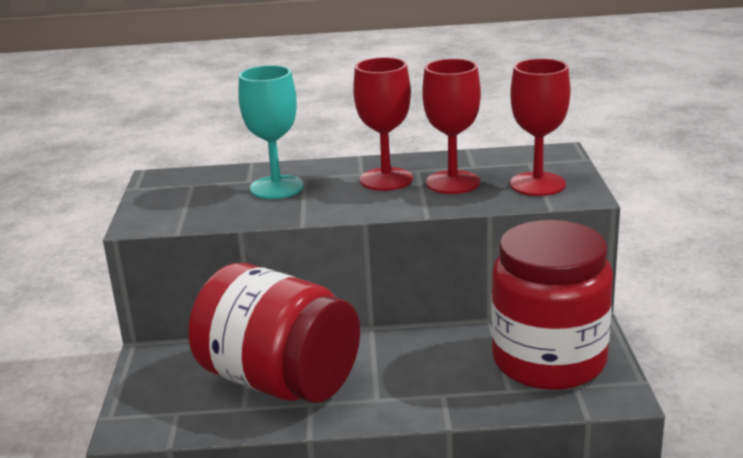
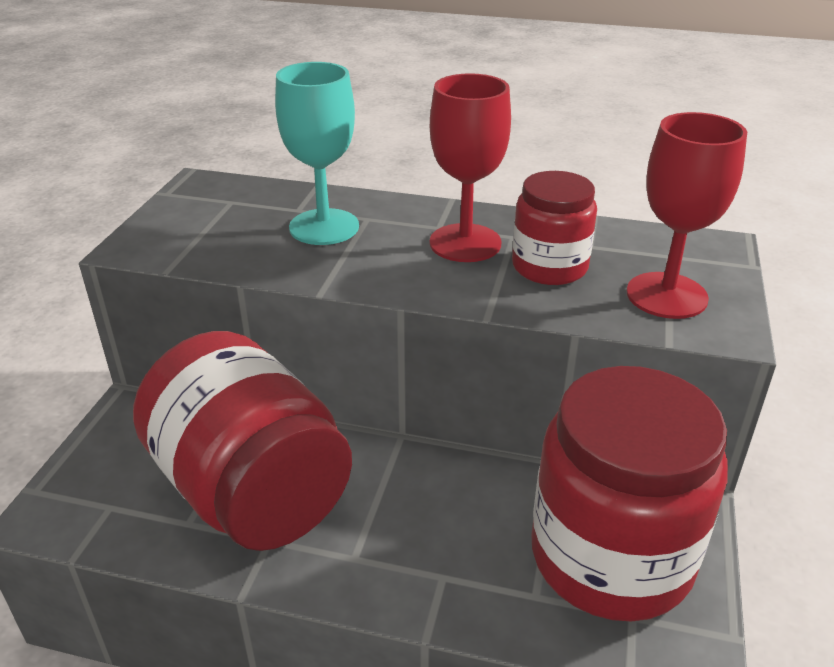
camera: 15 degrees right, 10 degrees up
red goblet [422,58,481,194] -> red jar [512,171,597,285]

